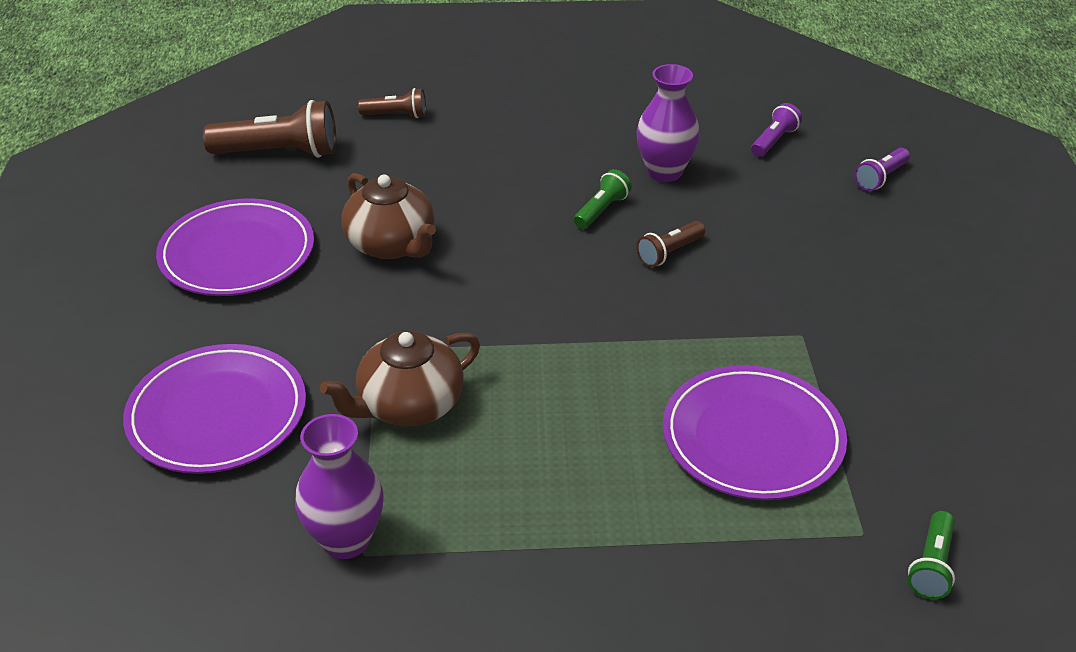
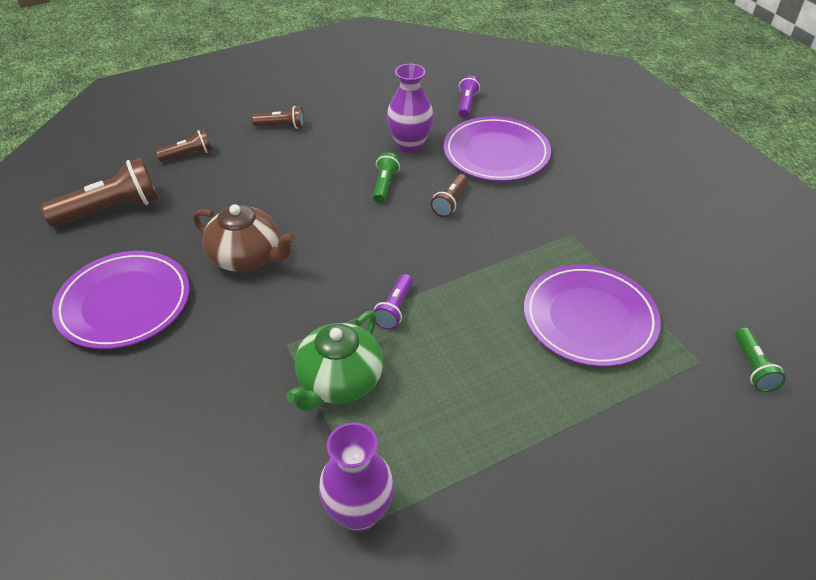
camera: 25 degrees left, 5 degrees up
purple plate [123,344,306,474] -> purple plate moved to [444,116,551,181]
brown teapot [320,330,480,427] -> green teapot [286,311,383,412]
purple flashlight [854,148,910,191] -> purple flashlight moved to [374,274,413,330]
none -> brown flashlight [252,106,304,129]

